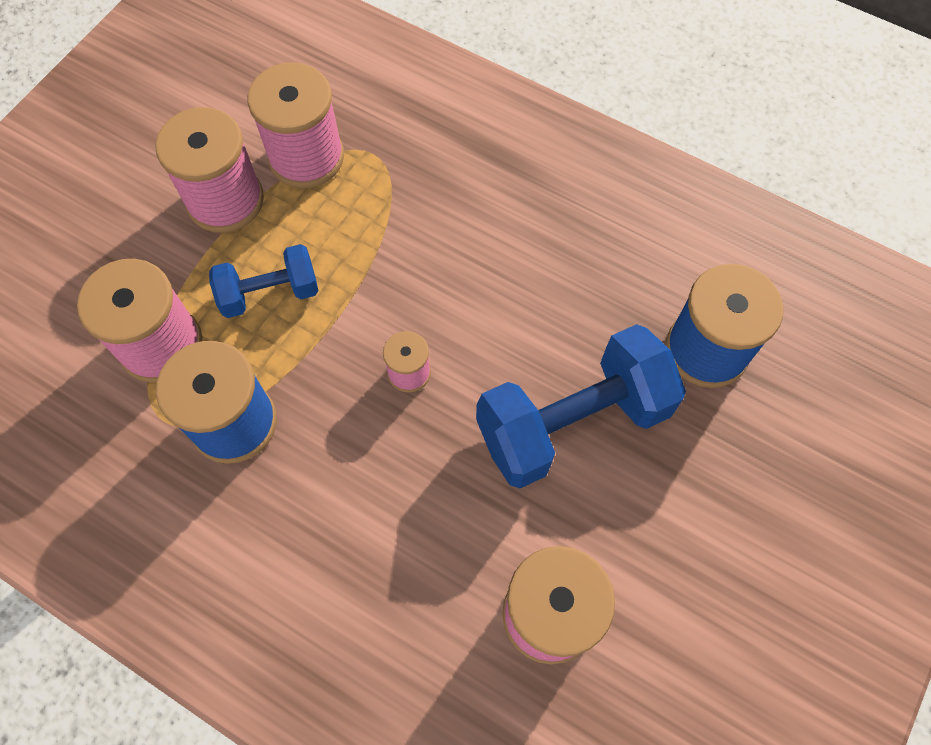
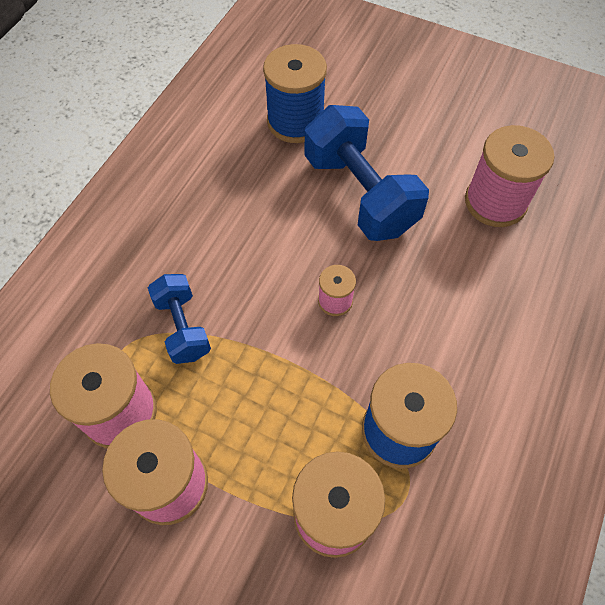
camera: 95 degrees left, 5 degrees down
blue dumbbell [209,244,318,318] -> blue dumbbell moved to [148,274,211,364]

